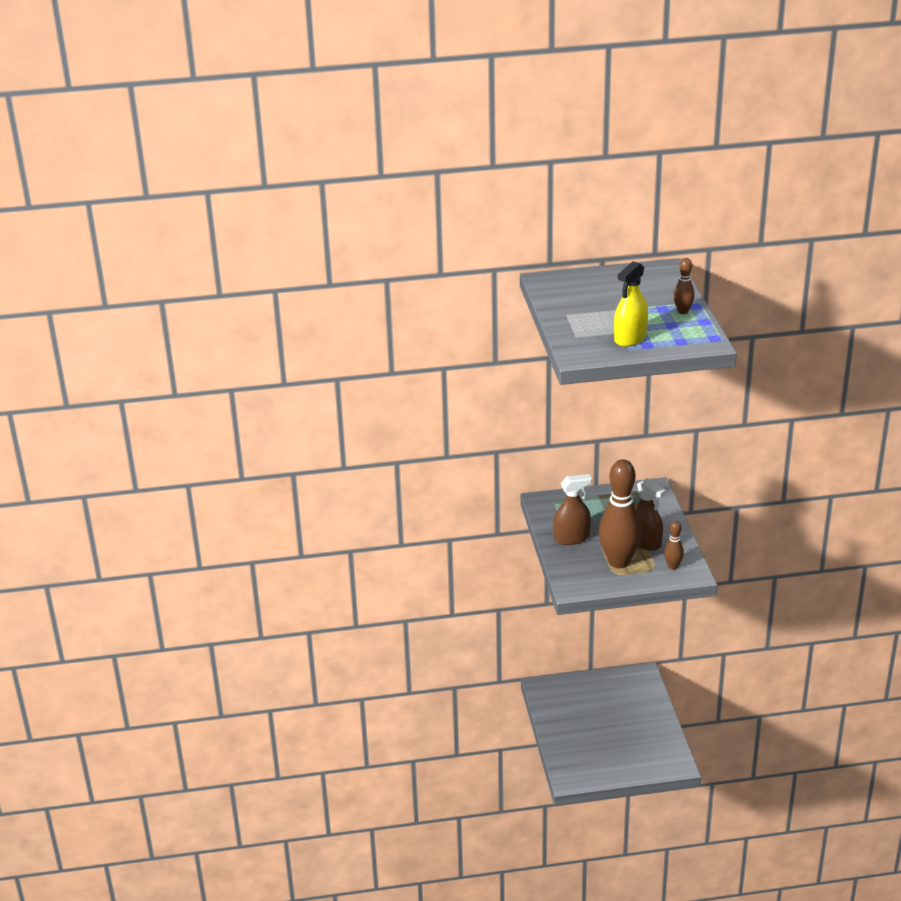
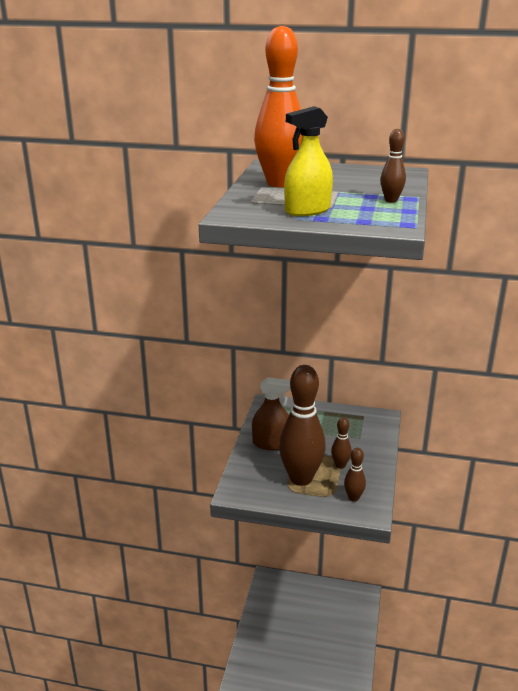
camera: 20 degrees right, 5 degrees down
brown spray bottle [635,478,666,551] -> brown bowling pin [331,417,352,469]
none -> orange bowling pin [254,26,302,187]

